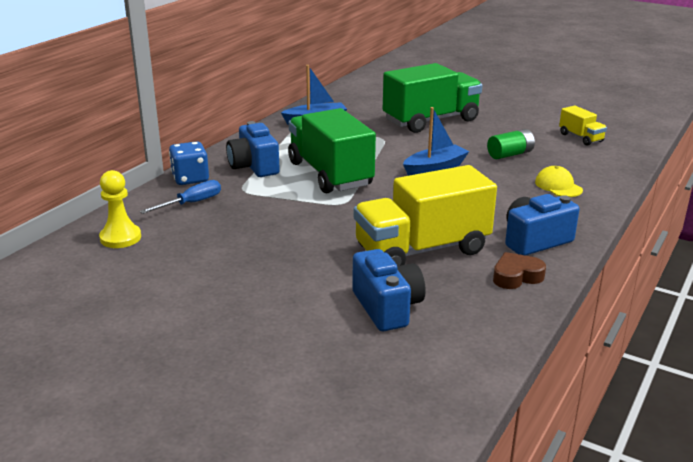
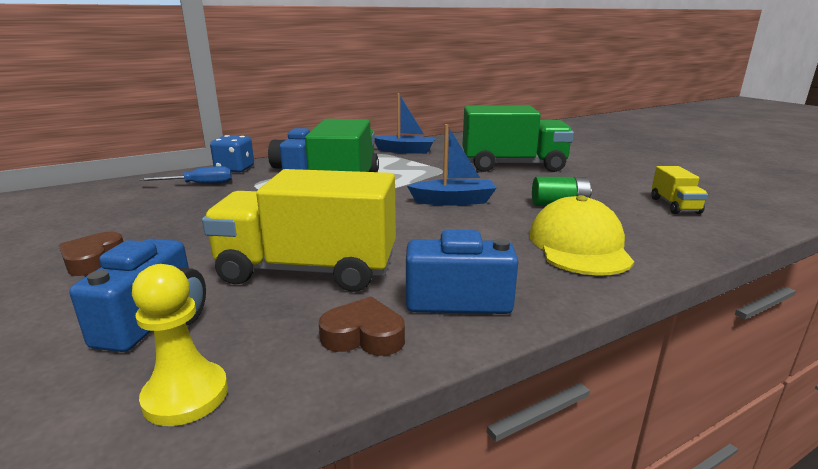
camera: 30 degrees right, 5 degrees down
yellow pawn [99,170,141,248] -> yellow pawn moved to [132,264,228,426]
yellow cap [535,166,583,197] -> yellow cap [529,195,634,276], size x1.78
none -> brown heart [59,232,123,276]

